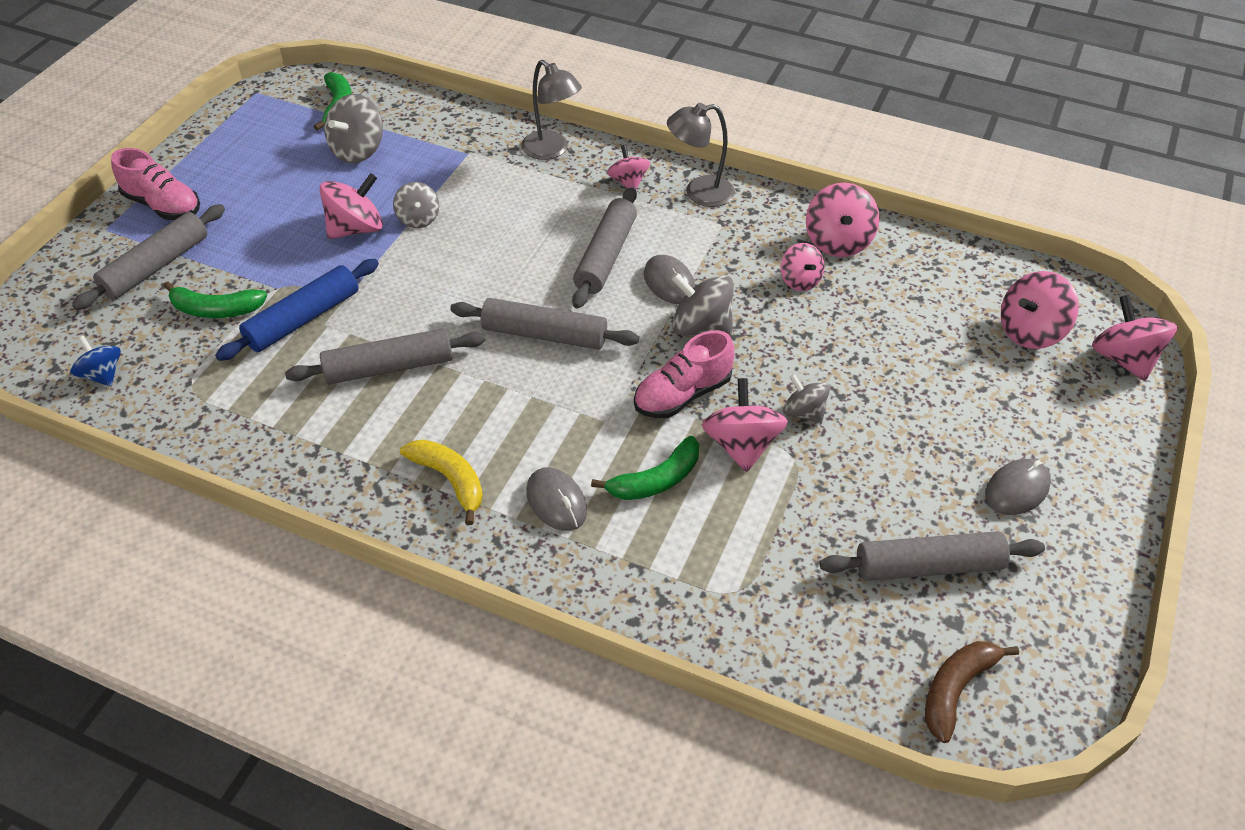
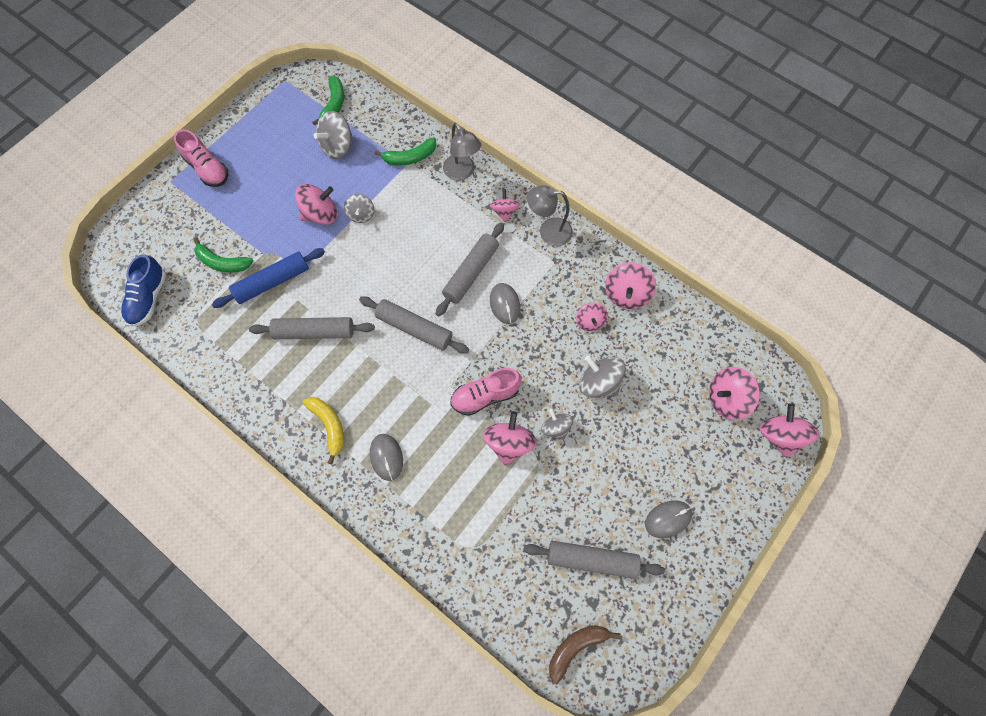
camera: 15 degrees right, 20 degrees up
blue spinning top [70,336,121,387] -> blue shoe [121,254,166,327]
grey rolling pin [72,204,225,310] -> none
green banana [591,436,699,500] -> green banana moved to [374,137,436,165]
grey spinning top [671,273,734,336] -> grey spinning top moved to [579,356,626,398]

